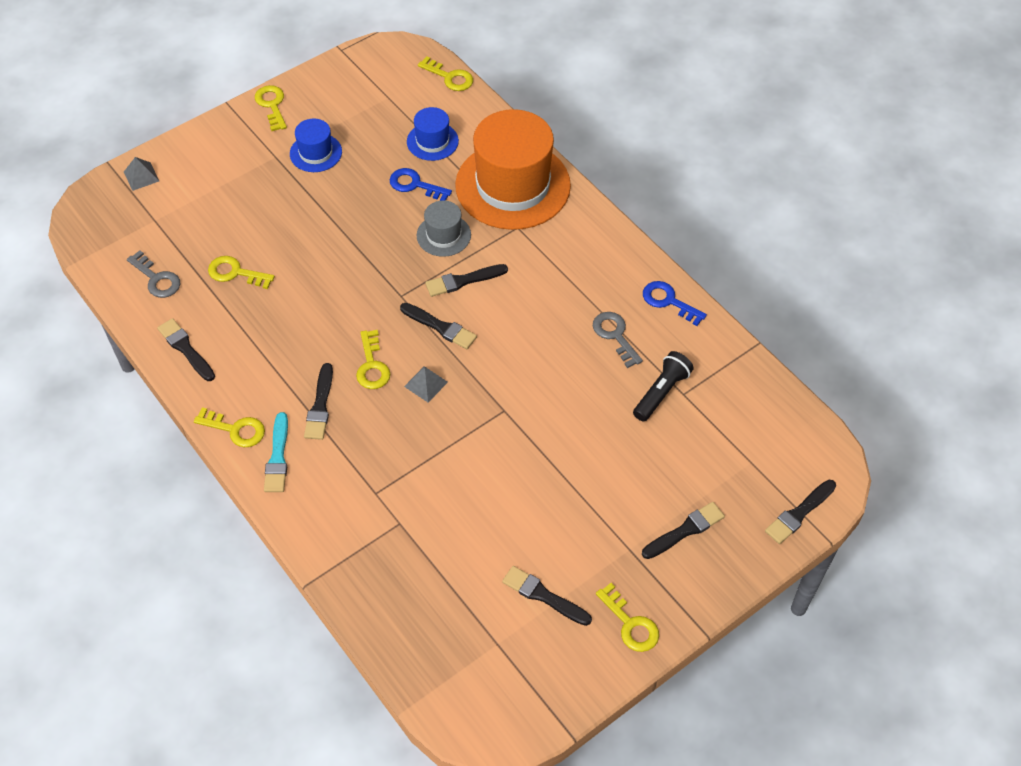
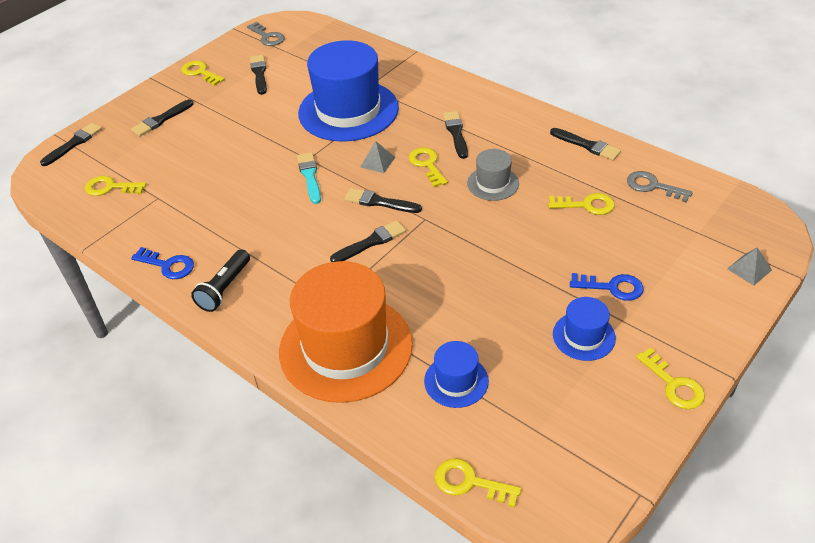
camera: 170 degrees right, 10 degrees down
yellow key [194,407,265,447] -> yellow key moved to [85,176,146,196]
turquoise brush [264,412,288,492] -> turquoise brush moved to [297,152,321,204]
blue key [390,168,452,201] -> blue key moved to [570,273,644,301]
grey hat [417,200,471,257] -> grey hat moved to [467,149,519,201]
black brush [502,566,592,626] -> black brush turned 120 degrees counterclockwise [250,55,267,95]
grey key [593,312,643,368] -> grey key moved to [247,22,285,46]
black flashlight [633,351,694,422] -> black flashlight moved to [191,249,250,312]
none -> blue hat [298,40,399,141]

